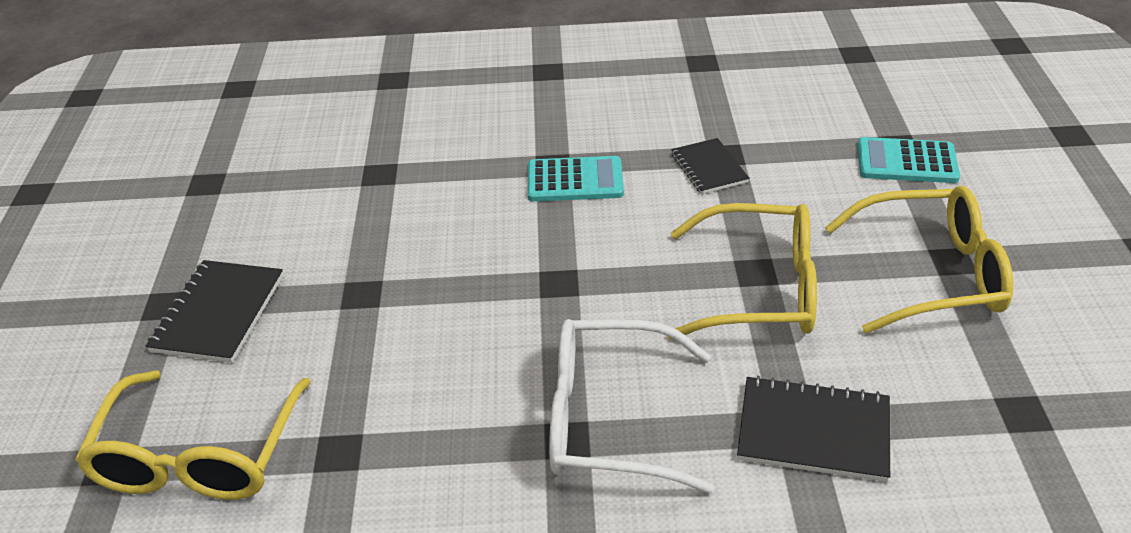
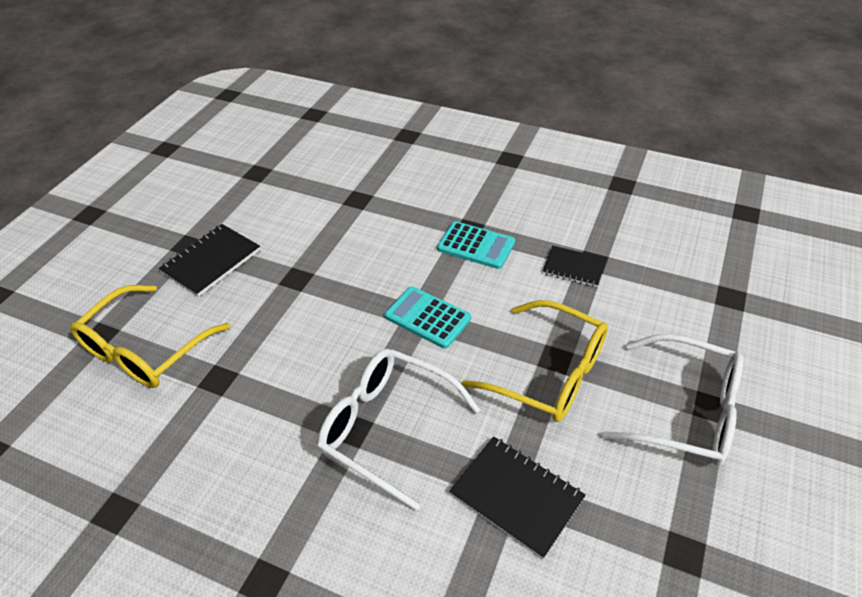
camera: 25 degrees right, 5 degrees up
black notebook [671,138,750,194] -> black notebook turned 75 degrees counterclockwise [543,246,606,287]
yellow glasses [825,186,1013,333] -> white glasses [602,334,743,466]
turquoise calculator [857,137,960,183] -> turquoise calculator moved to [385,286,471,349]

